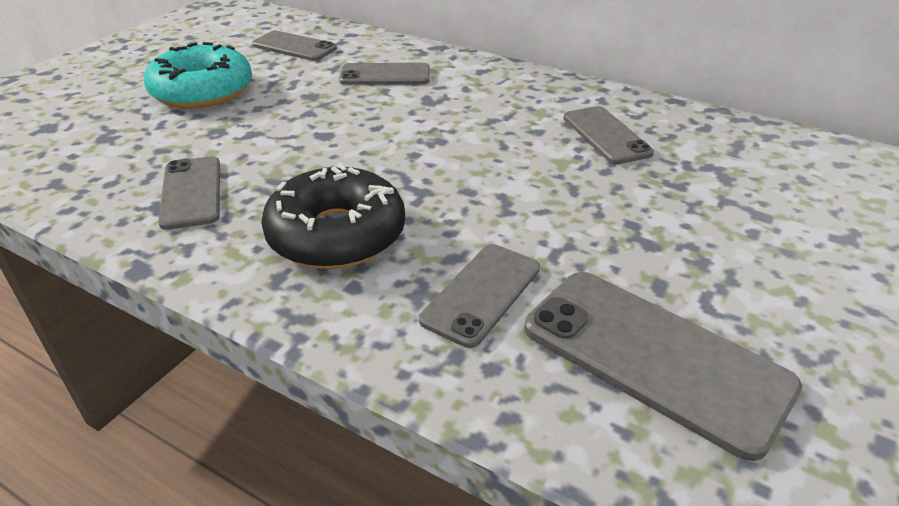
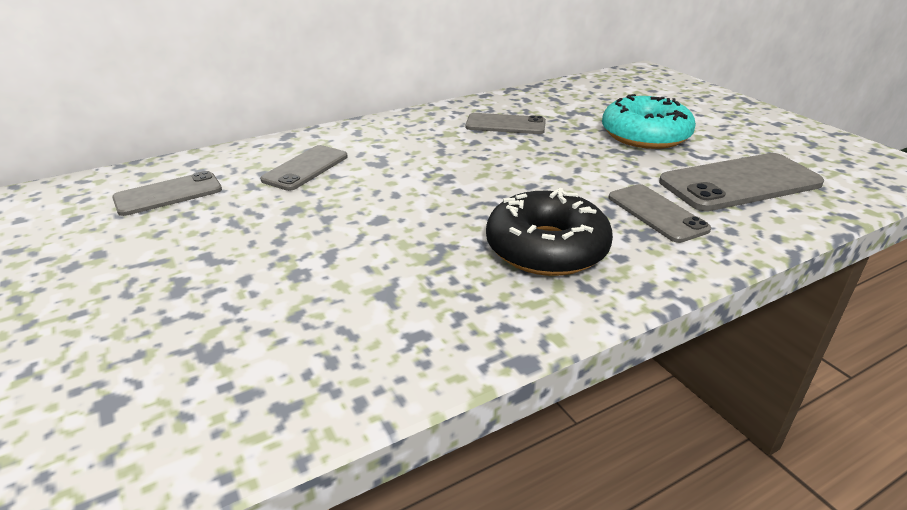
camera: 60 degrees left, 5 degrees down
turquoise donut [144,42,252,109] -> turquoise donut moved to [602,94,696,149]
grey phone [158,156,220,230] -> none

